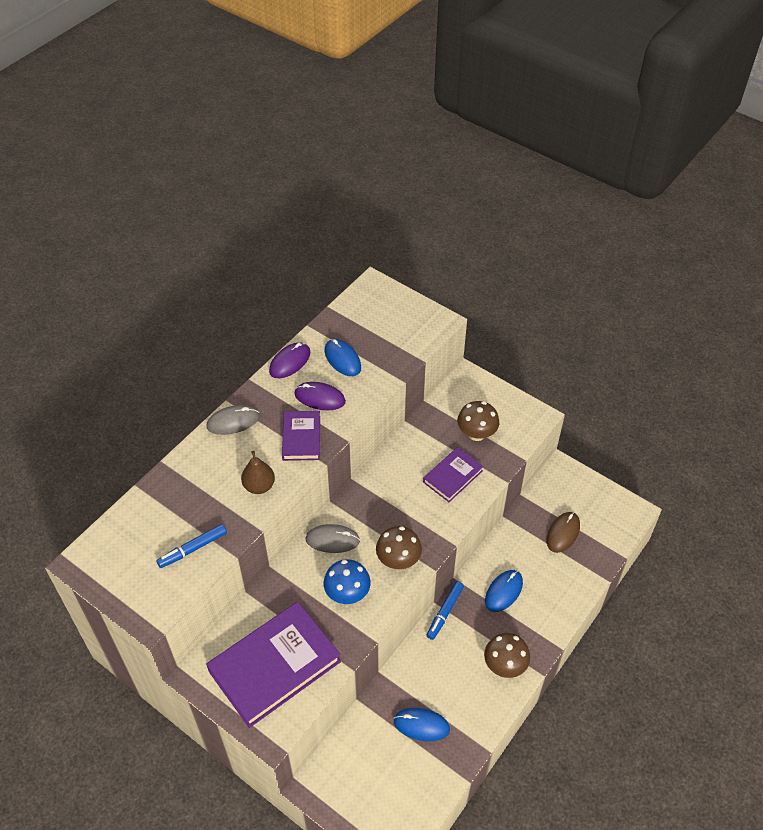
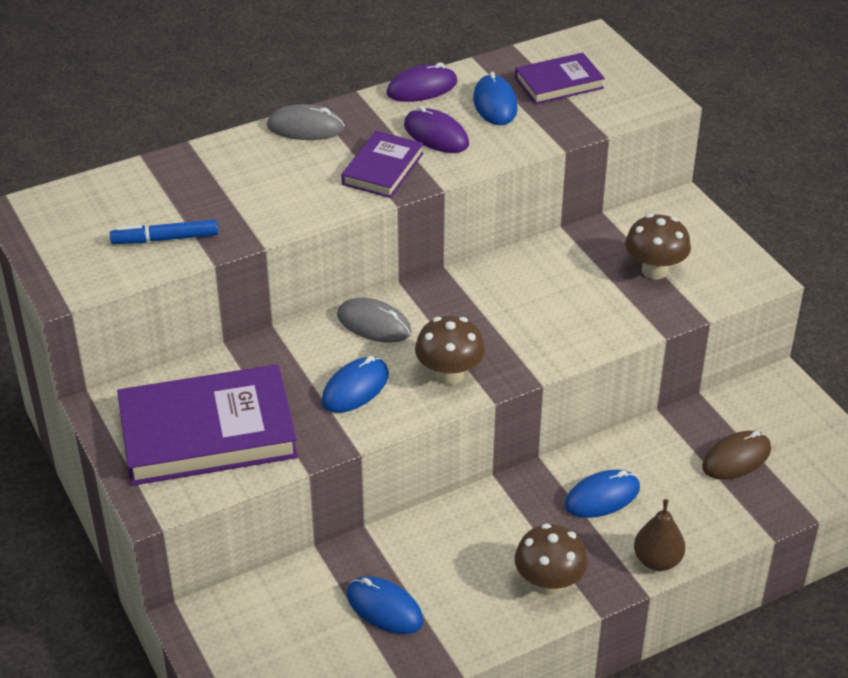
camera: 25 degrees right, 10 degrees down
brown pear [241,451,275,494] -> brown pear moved to [634,499,685,571]
blue mushroom [324,559,371,604] -> blue mouse [321,356,389,413]
purple book [423,447,484,502] -> purple book moved to [515,53,605,104]
blue marker [427,581,464,640] -> none

